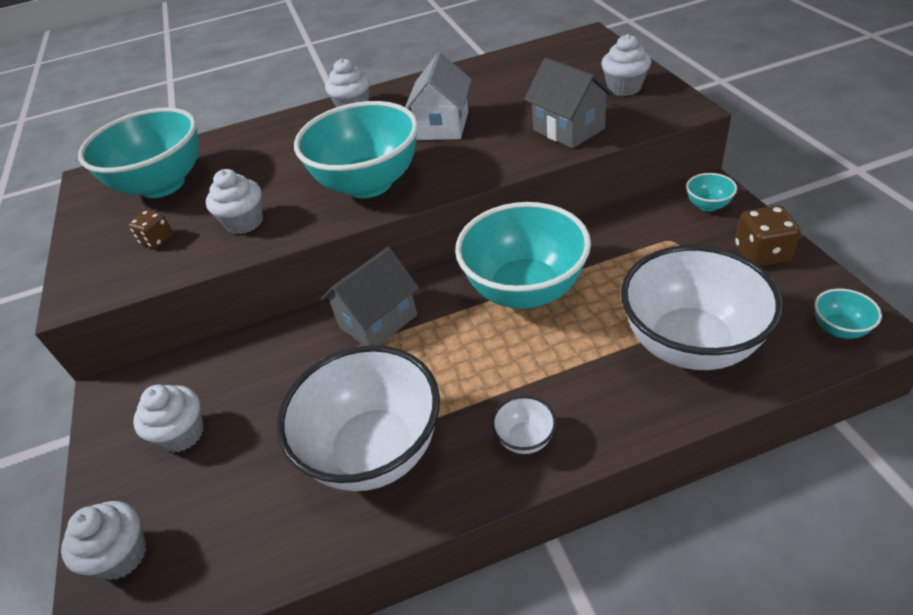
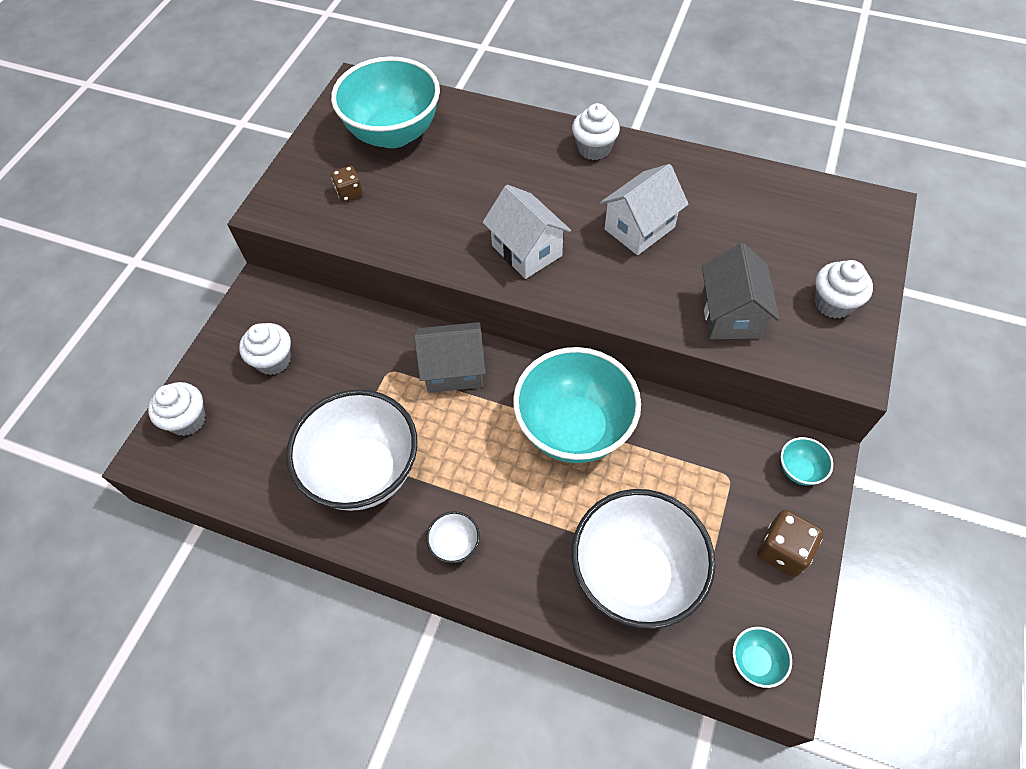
camera: 35 degrees right, 15 degrees up
white cupcake [206,169,263,234] -> none
turquoise bowl [294,101,418,198] -> white house [482,185,571,279]

